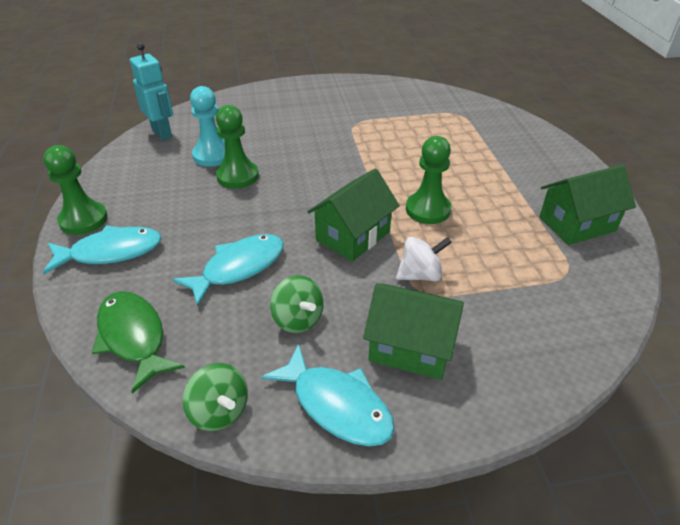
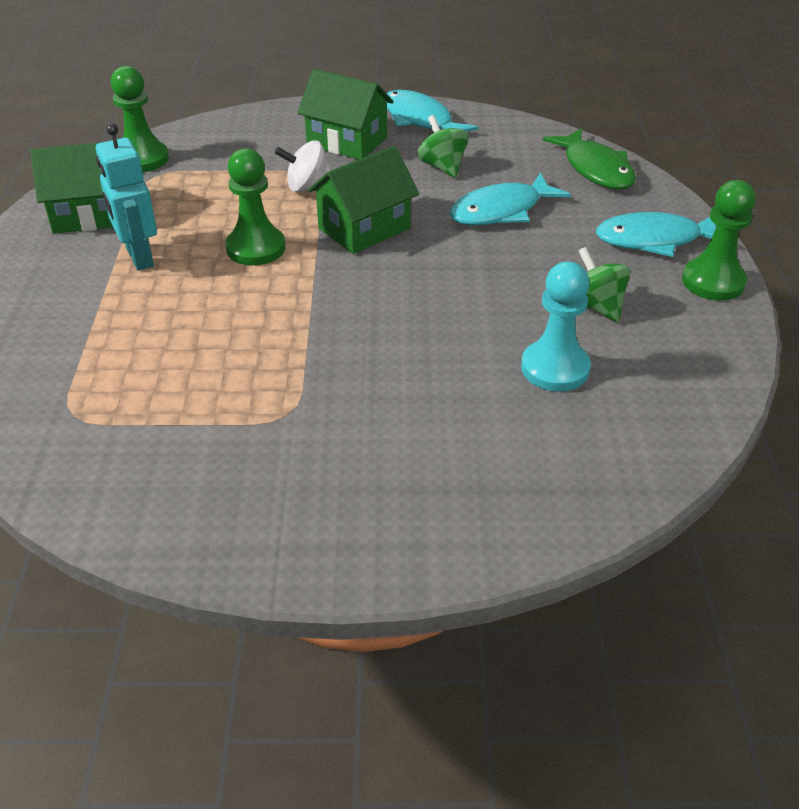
camera: 170 degrees left, 0 degrees up
turquoise robot [130,43,173,140] -> turquoise robot moved to [96,124,157,271]
green spinning top [183,363,248,431] -> green spinning top moved to [579,247,630,322]
green pawn [216,105,259,189] -> green pawn moved to [111,66,169,172]

